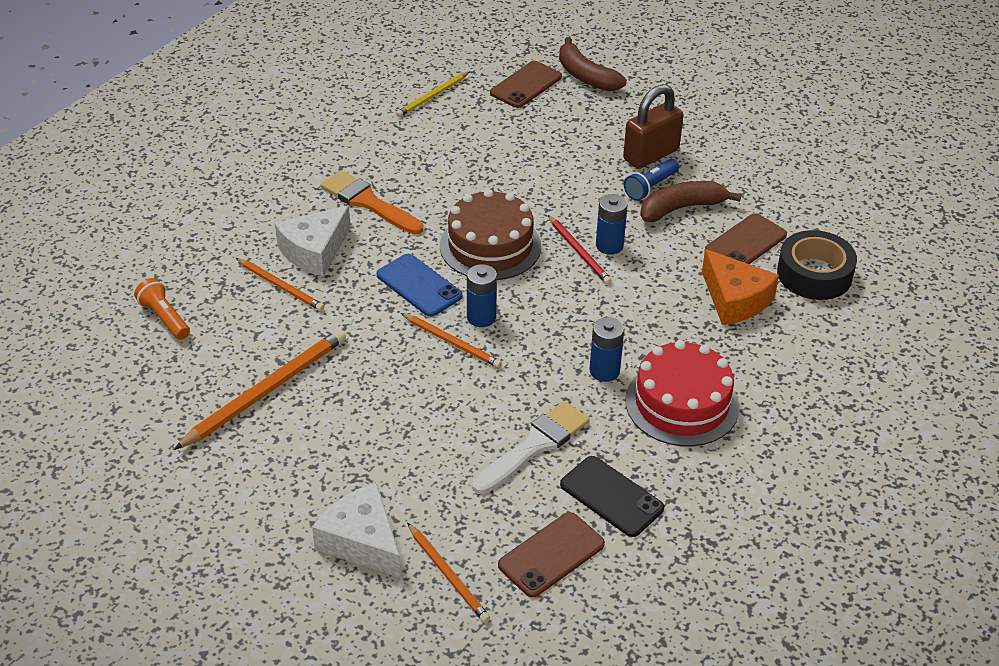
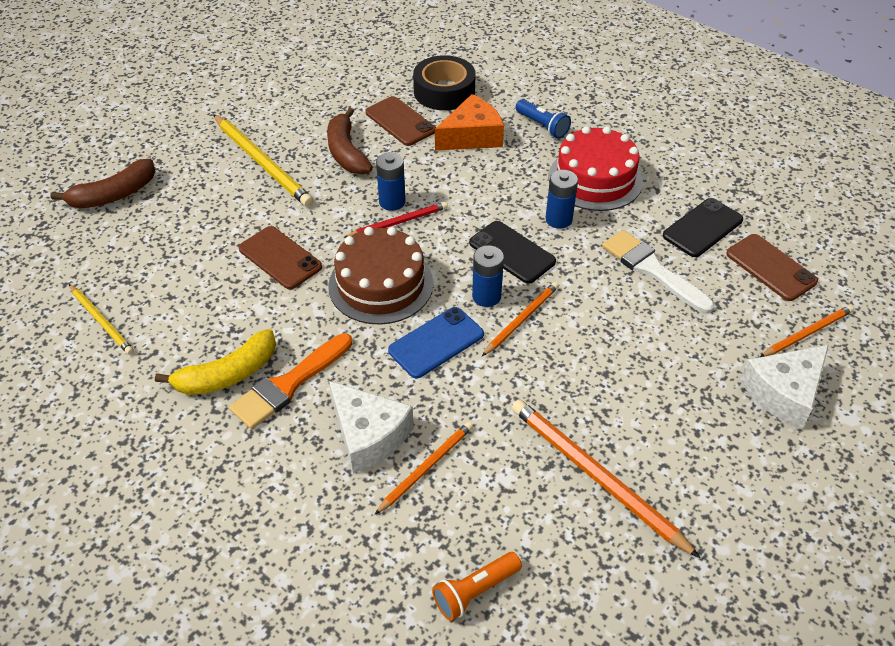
camera: 85 degrees left, 5 degrees up
brown phone [490,61,562,108] -> brown phone moved to [239,226,322,289]
brown padlock [623,84,683,169] -> yellow pencil [213,114,313,207]
blue flashlight [624,159,679,201] -> blue flashlight moved to [516,99,571,138]
none -> yellow banana [155,329,276,395]
none -> black phone [469,221,556,284]

